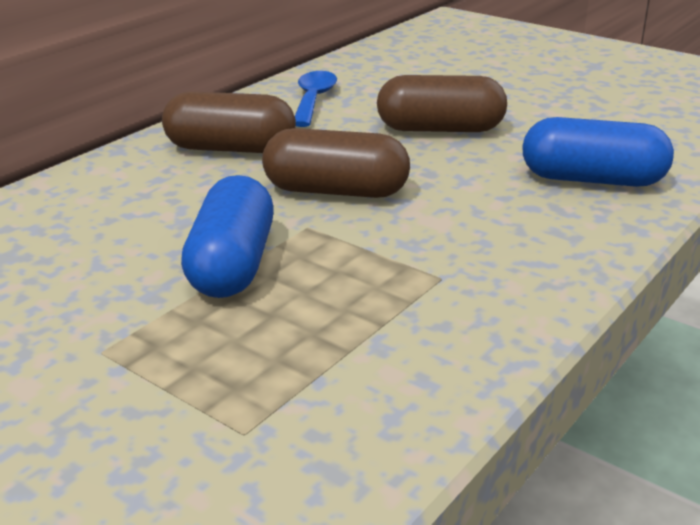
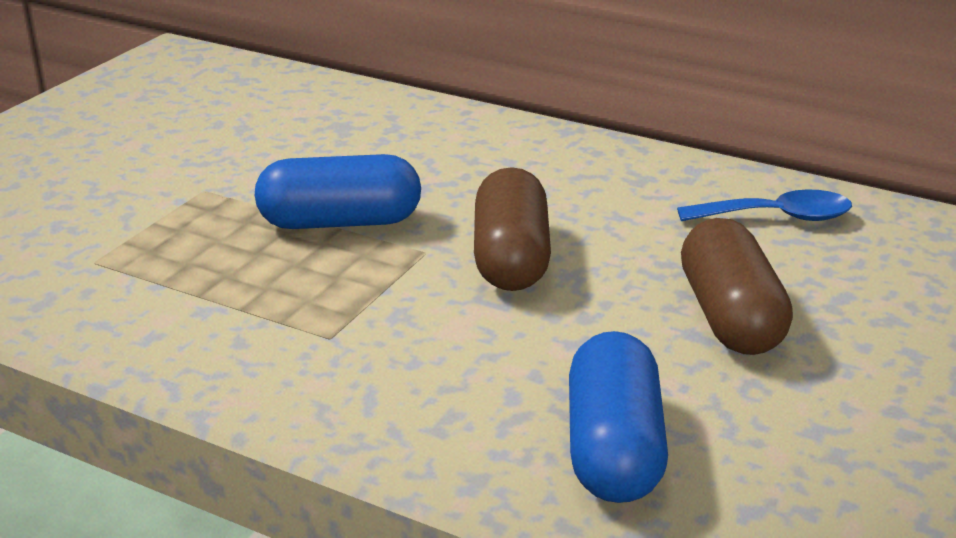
camera: 80 degrees right, 0 degrees up
brown capsule [162,91,296,153] -> none

